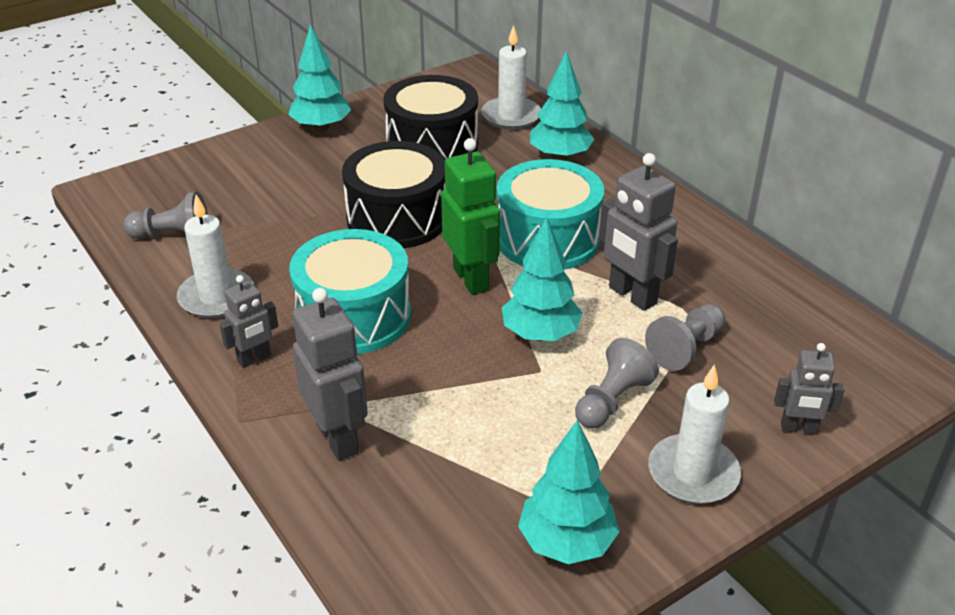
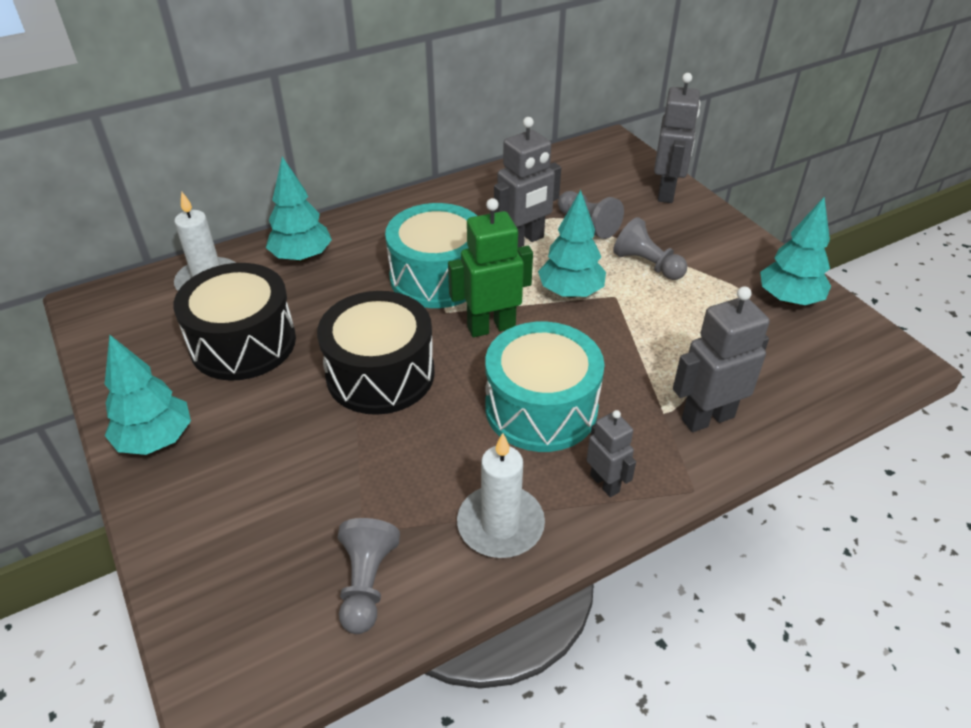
camera: 85 degrees left, 5 degrees up
white candle [648,364,741,504] -> none
grey robot [774,343,844,434] -> grey robot [654,73,700,203], size x1.68

